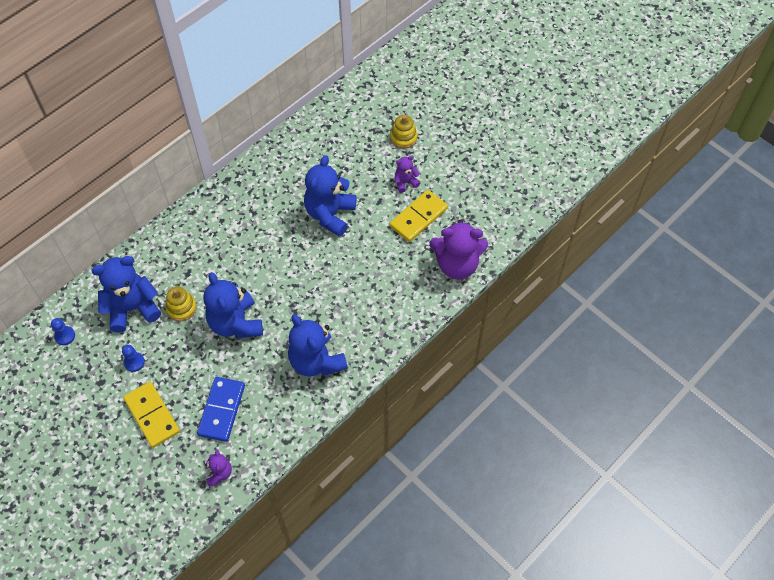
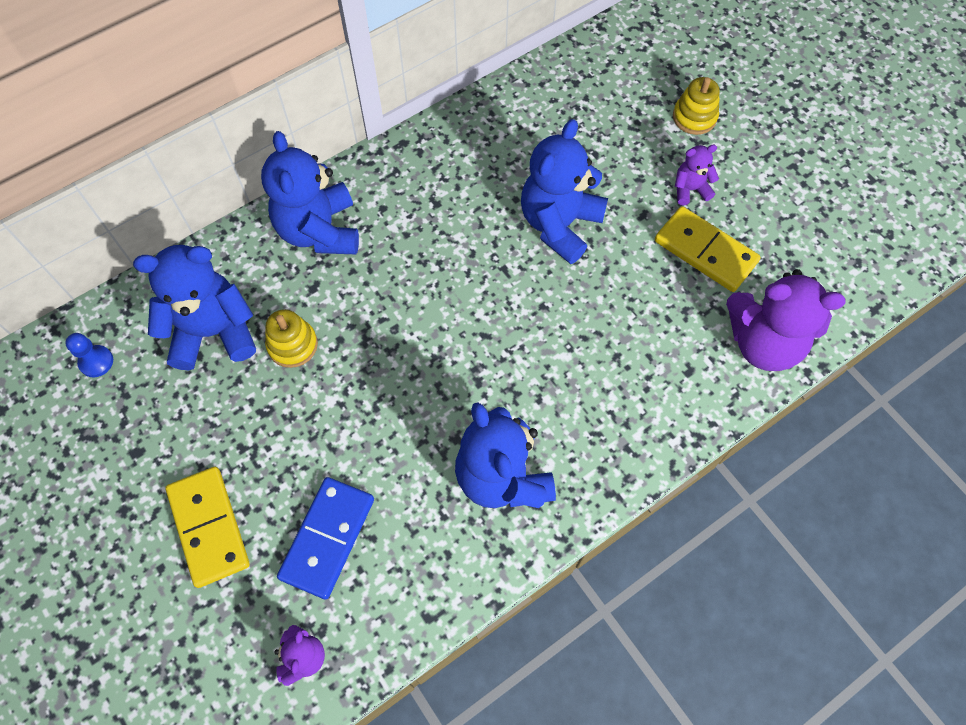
camera: 10 degrees right, 5 degrees up
blue pawn [122,345,145,372] -> none
blue teddy bear [203,272,263,338] -> blue teddy bear moved to [261,131,359,254]
yellow domino [390,190,448,242] -> yellow domino turned 75 degrees clockwise [655,206,761,292]

